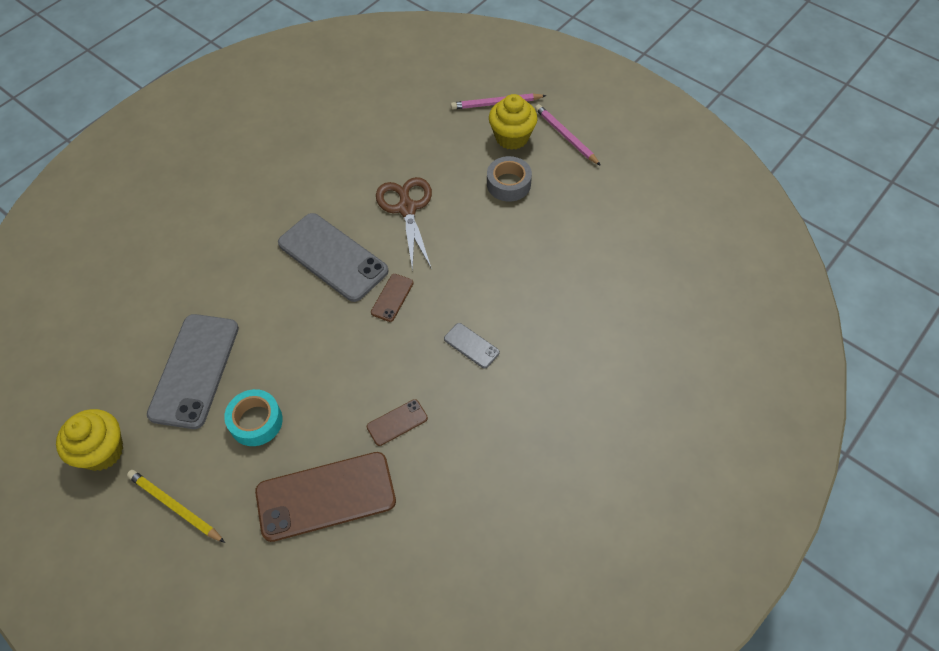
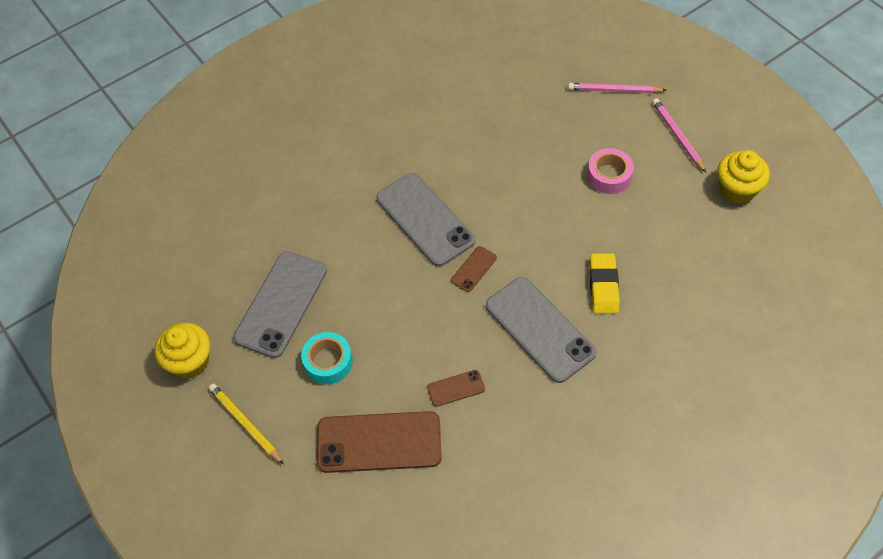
camera: 15 degrees right, 0 degrees up
brown scissors [376,177,432,271] -> none
grey phone [444,323,500,368] -> grey phone [486,277,596,383], size x2.19
grey tape [487,156,532,202] -> pink tape [587,148,634,194]
yellow cupcake [489,94,538,150] -> yellow cupcake moved to [718,150,770,204]
none -> yellow eraser [590,253,620,314]

